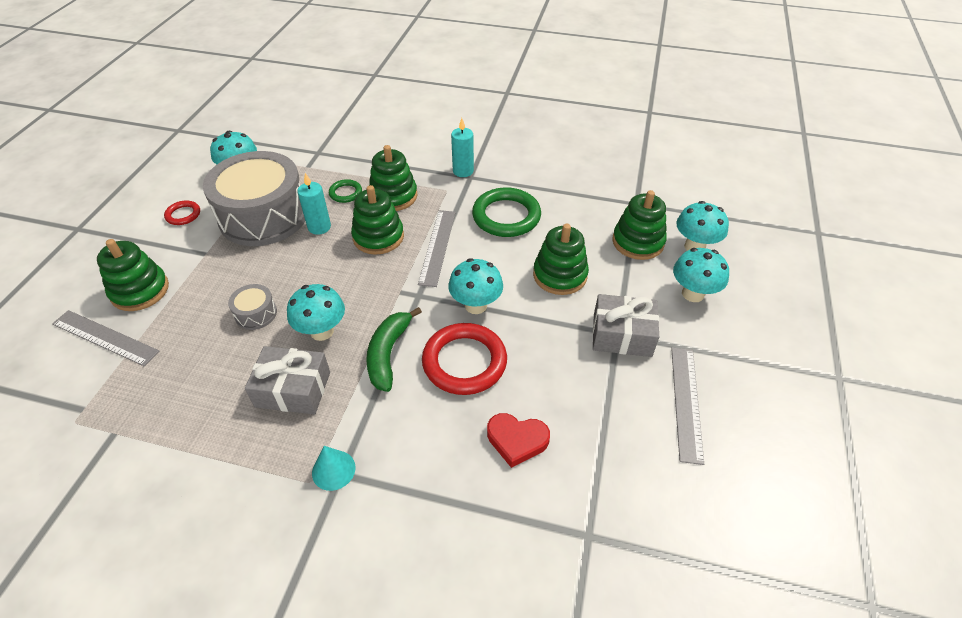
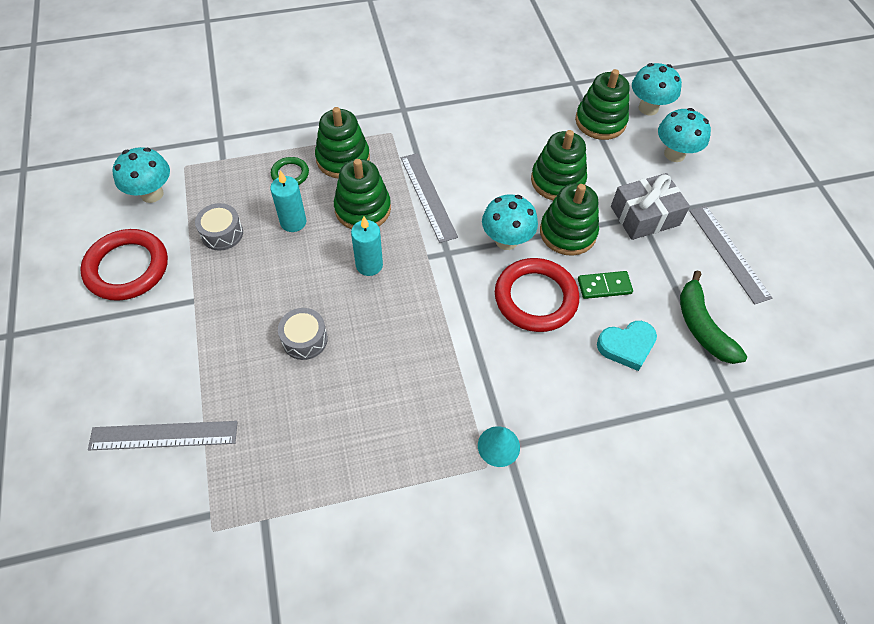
camera: 30 degrees left, 10 degrees up
green stacking toy [97,239,169,311] -> green stacking toy moved to [540,183,599,256]
red ring [164,200,200,225] -> red ring [80,229,168,301], size x2.00
grey drum [203,151,305,246] -> grey drum [195,203,243,251], size x0.41
grey gift [245,346,330,414] -> none
turquoise mushroom [287,284,345,341] -> none
green banana [366,307,422,392] -> green banana moved to [680,270,747,364]
turquoise candle [451,118,474,177] -> turquoise candle moved to [351,216,383,276]
green ring [472,187,541,237] -> none
red heart [487,413,550,468] -> turquoise heart [597,321,657,371]
none -> green domino [578,271,633,299]

